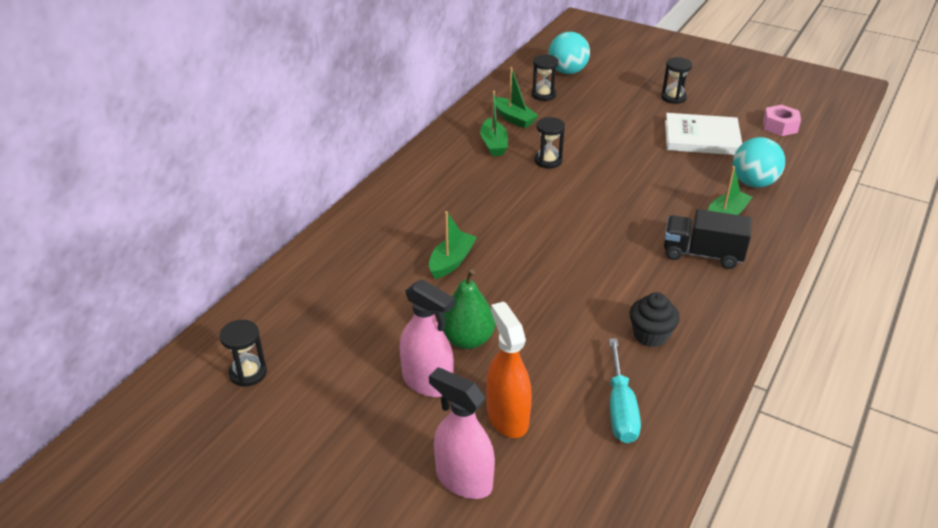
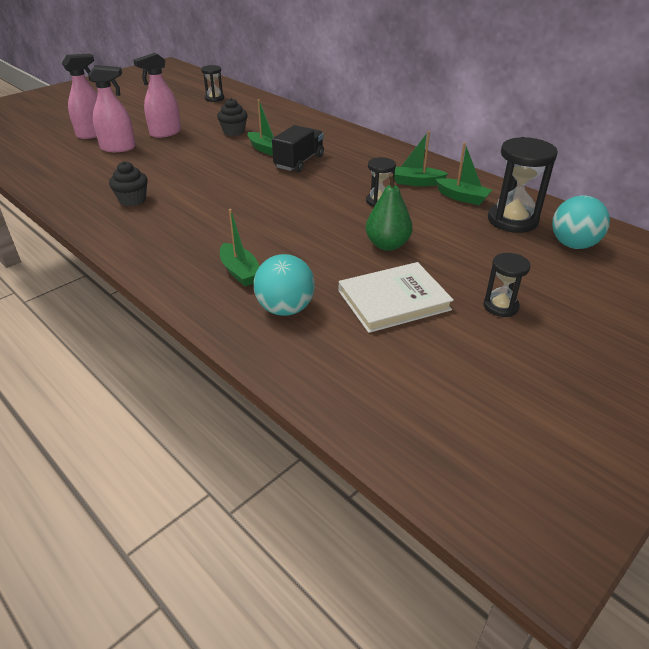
camera: 105 degrees right, 0 degrees up
green pear [442,269,495,349] -> green pear moved to [366,173,413,251]
orange spray bottle [486,302,532,438] -> pink spray bottle [88,65,136,152]
green boat [495,67,539,128] -> green boat turned 120 degrees counterclockwise [435,143,492,205]
black hourglass [531,54,559,101] -> black hourglass [488,137,558,233], size x1.76
turquoise screwdriver [609,338,641,443] -> none
black truck [664,209,752,269] -> black truck moved to [272,125,324,173]
white book [665,113,742,155] -> white book turned 45 degrees clockwise [339,262,454,333]
pink nut [763,105,801,136] -> none
none -> black cupcake [217,98,248,136]

